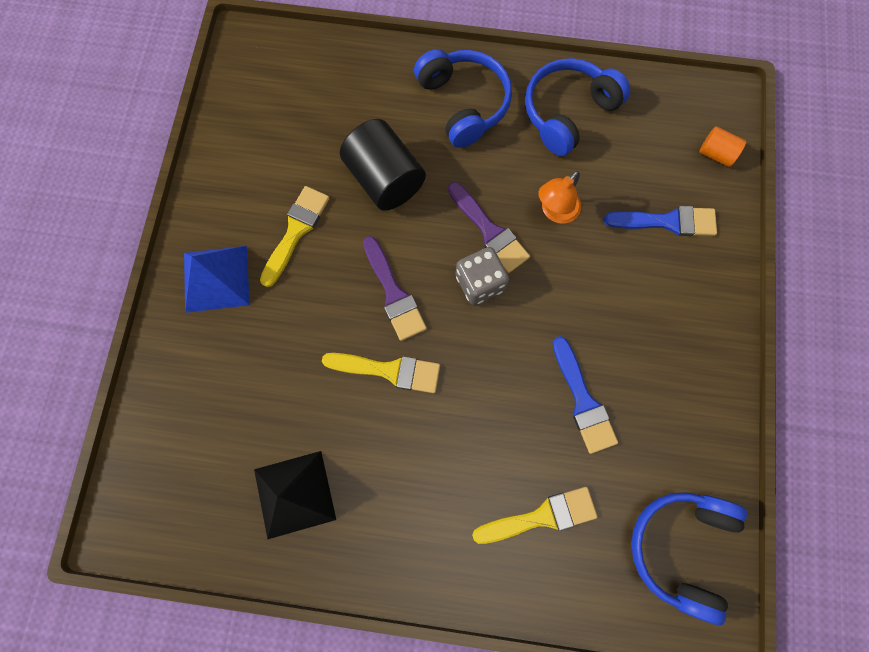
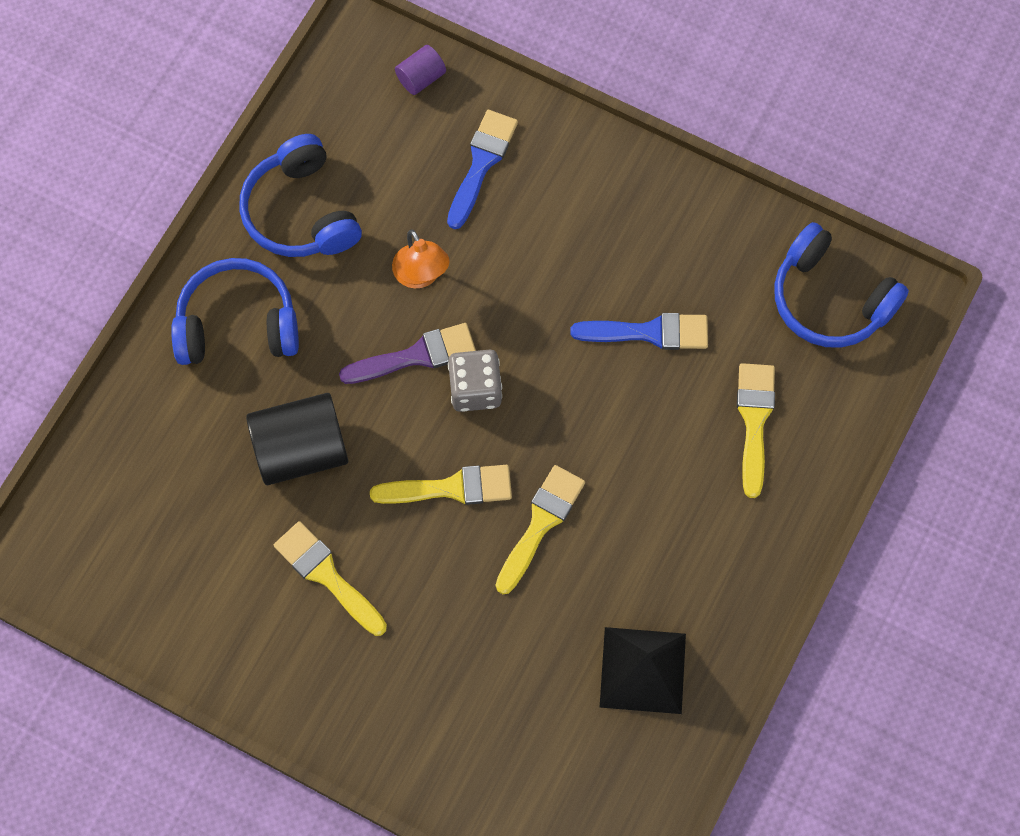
camera: 70 degrees left, 5 degrees down
blue pyramid [184,246,250,313] -> none
purple brush [363,236,427,341] -> yellow brush [370,465,512,505]
orange cylinder [699,126,746,167] -> purple cylinder [395,45,446,95]

